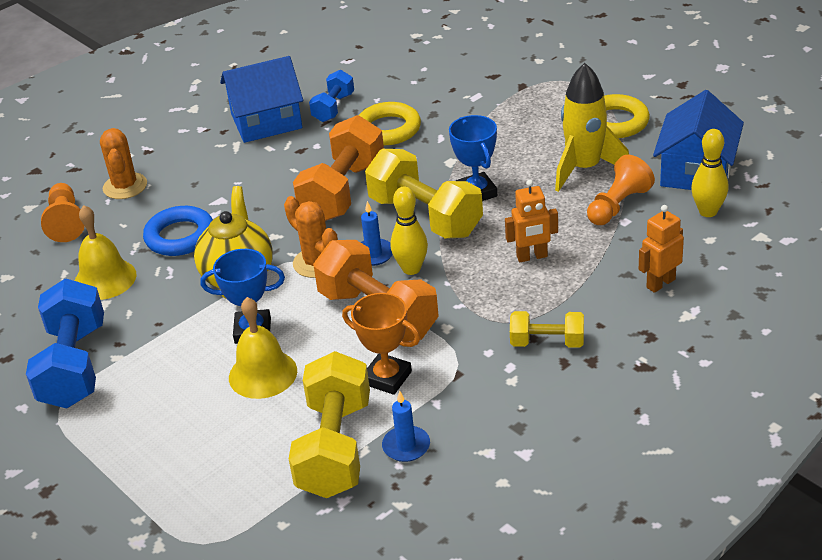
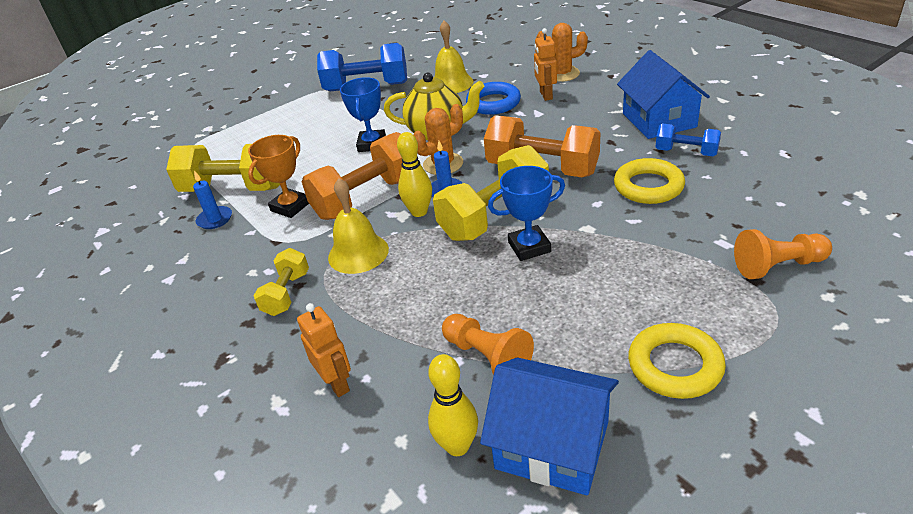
camera: 95 degrees right, 0 degrees up
orange pawn [41,183,85,242] -> orange pawn moved to [734,229,832,279]
yellow bell [229,297,297,399] -> yellow bell moved to [328,178,389,274]
orange robot [505,179,558,262] -> orange robot moved to [534,28,557,101]
yellow rocket [555,63,629,192] -> none

